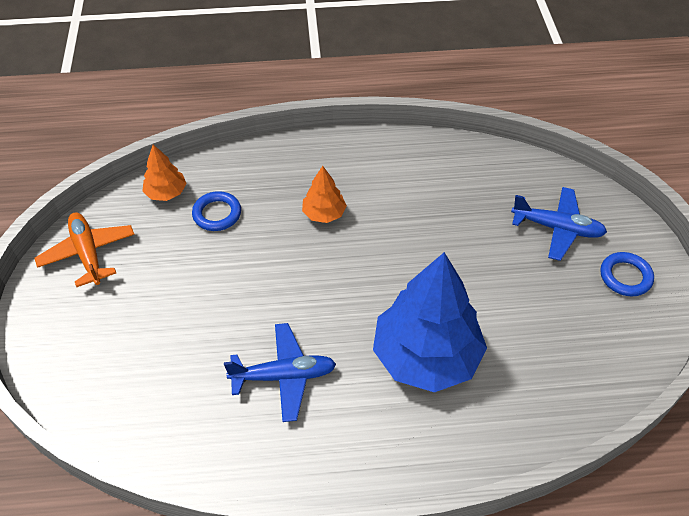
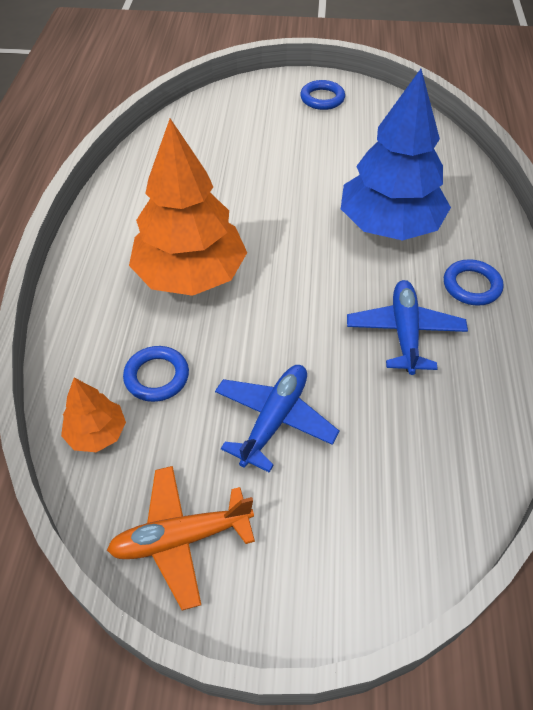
camera: 80 degrees left, 0 degrees up
orange tree [302,166,347,223] -> orange tree [129,118,247,296], size x2.16
blue plane [511,187,607,261] -> blue plane moved to [215,365,340,473]
none -> blue ring [444,259,504,306]

